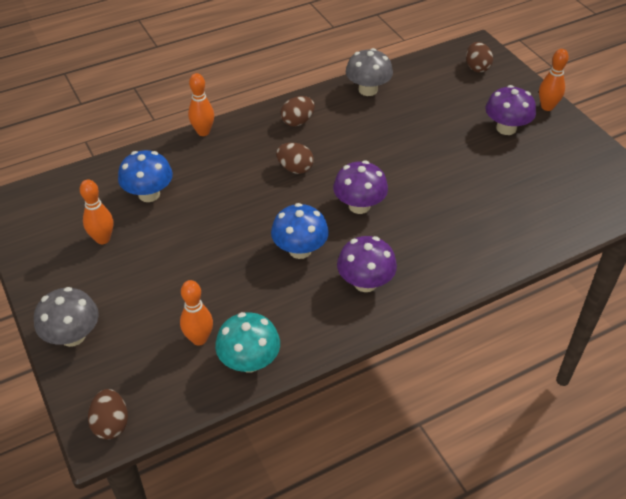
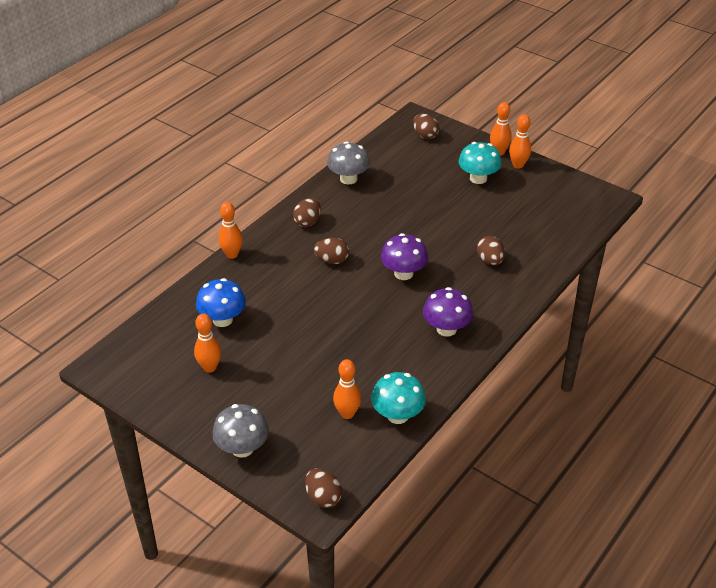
camera: 25 degrees left, 5 degrees down
blue mushroom [271,203,329,259] -> none
purple mushroom [486,85,536,135] -> turquoise mushroom [458,142,502,184]
none -> brown egg [477,236,505,265]
none -> orange bowling pin [509,114,531,169]

